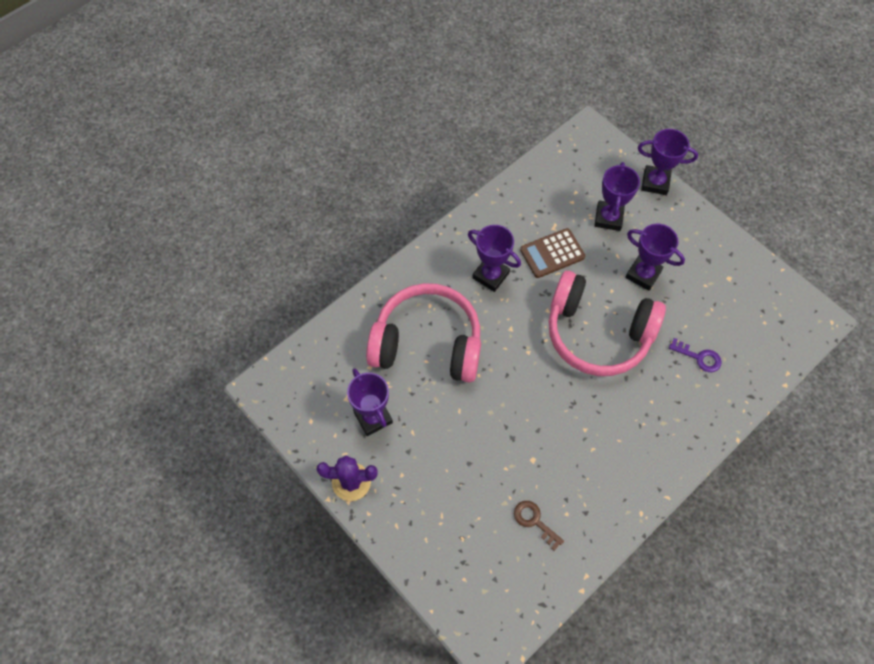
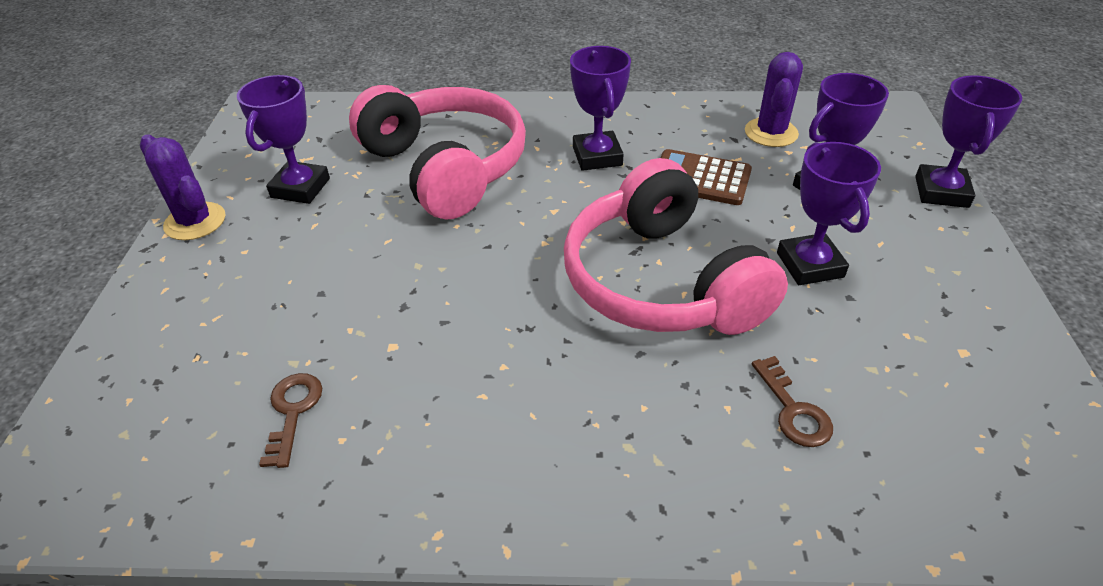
camera: 45 degrees right, 20 degrees down
purple trophy [638,129,698,195] -> purple trophy turned 45 degrees clockwise [915,75,1022,208]
purple key [669,338,722,372] -> brown key [752,356,833,447]
none -> purple cactus [745,52,803,147]

